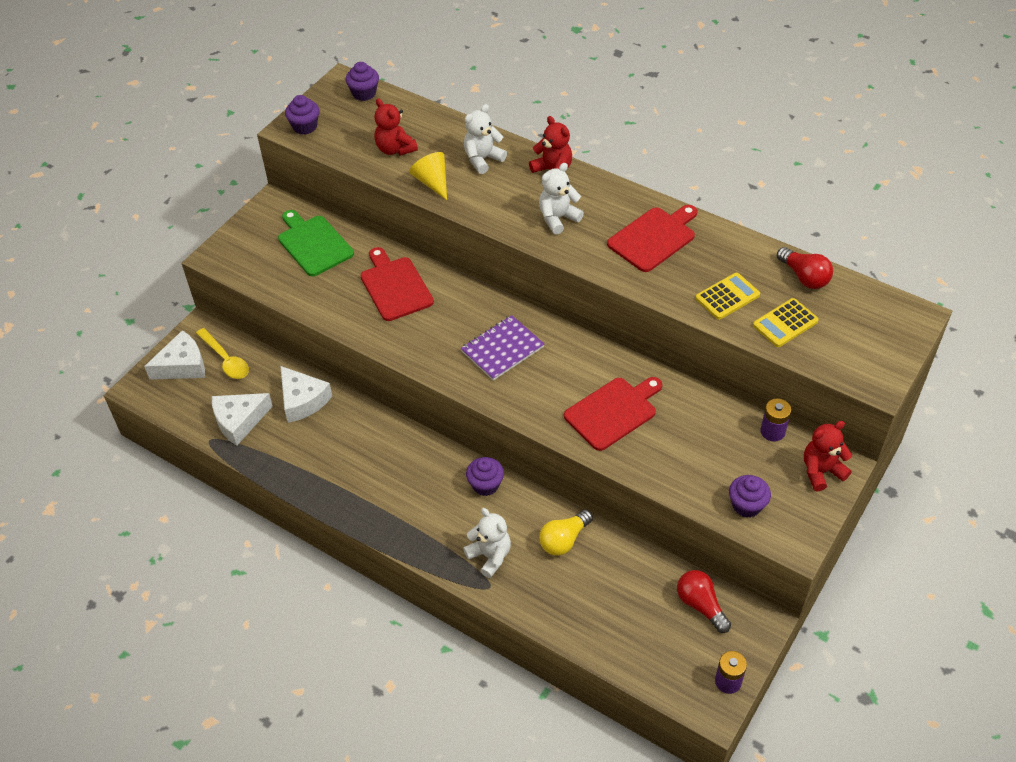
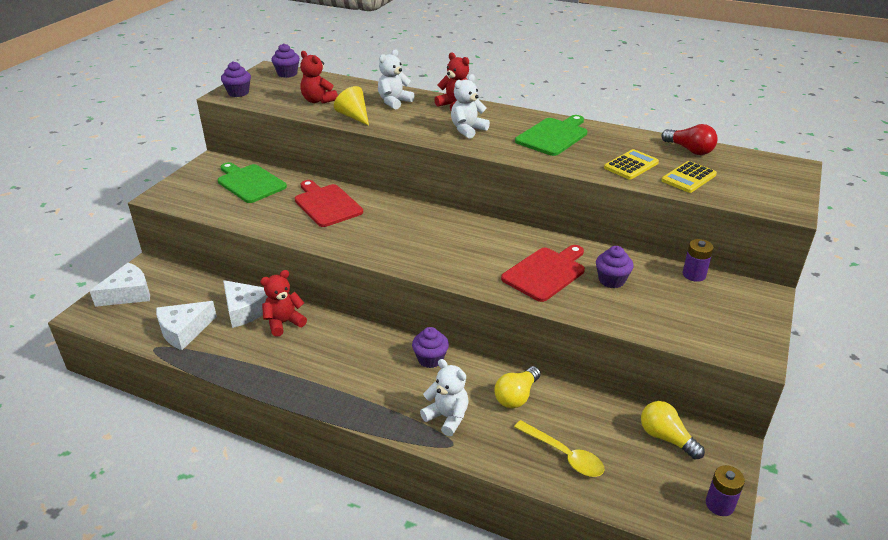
camera: 10 degrees left, 15 degrees down
yellow spoon [196,328,249,379] -> yellow spoon moved to [514,420,605,477]
purple notebook [461,315,545,381] -> none
red cutting board [607,205,698,272] -> green cutting board [515,115,587,156]
red light bulb [677,570,731,633] -> yellow light bulb [641,401,705,459]
purple cupcake [729,475,771,518] -> purple cupcake moved to [596,246,634,288]
red teddy bear [804,421,852,492] -> red teddy bear moved to [260,270,307,337]

